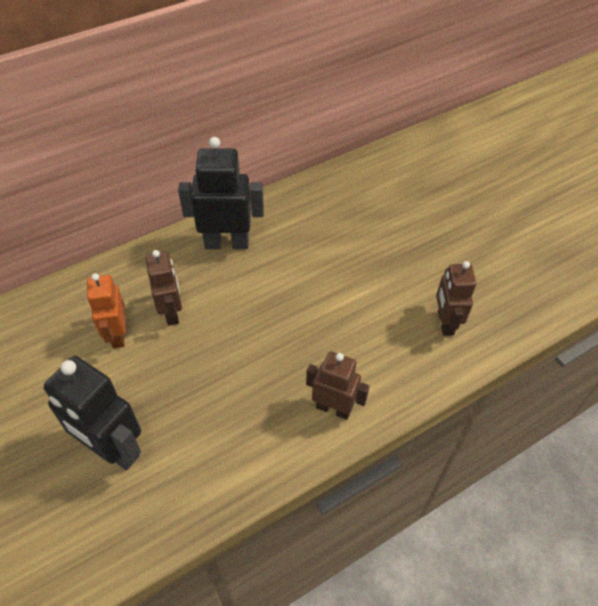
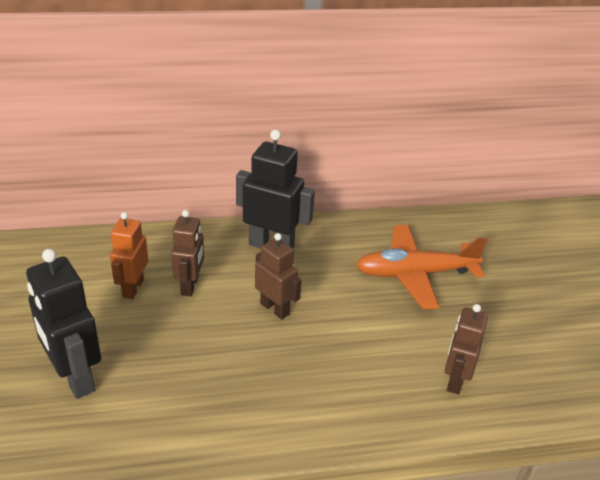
camera: 20 degrees right, 15 degrees down
brown robot [306,351,370,420] -> brown robot moved to [255,233,302,319]
none -> orange plane [356,225,488,309]

